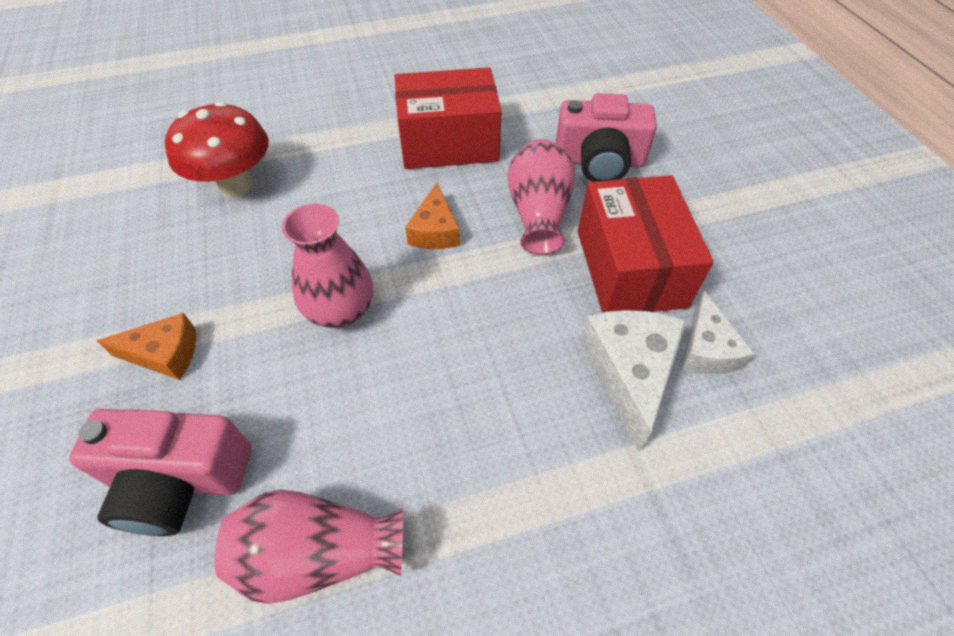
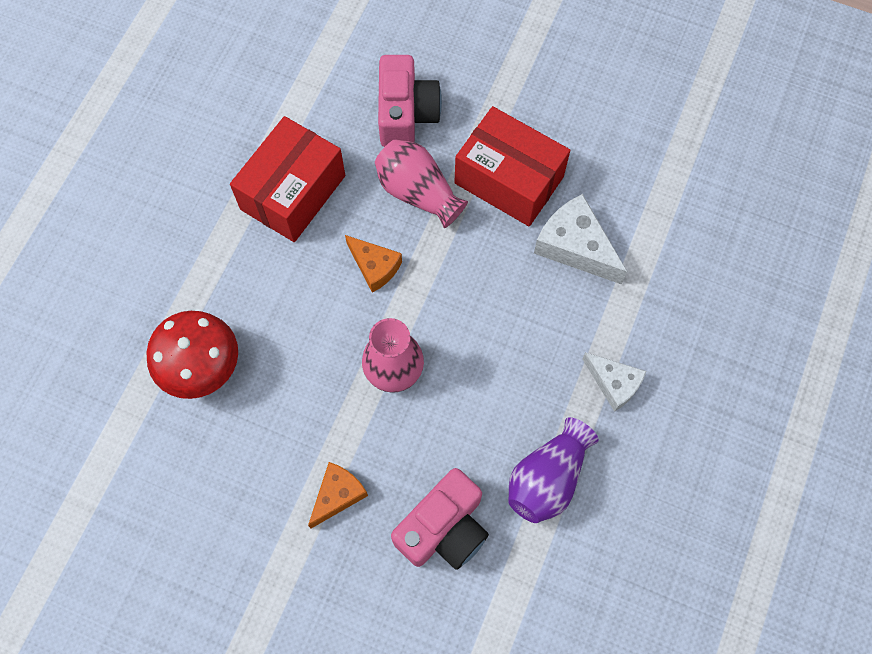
camera: 50 degrees left, 15 degrees up
pink vase [214,489,403,604] -> purple vase [508,417,599,523]
pink camera [556,93,657,182] -> pink camera turned 45 degrees counterclockwise [378,55,442,147]
white cheese [682,291,755,374] -> white cheese moved to [582,352,646,412]

